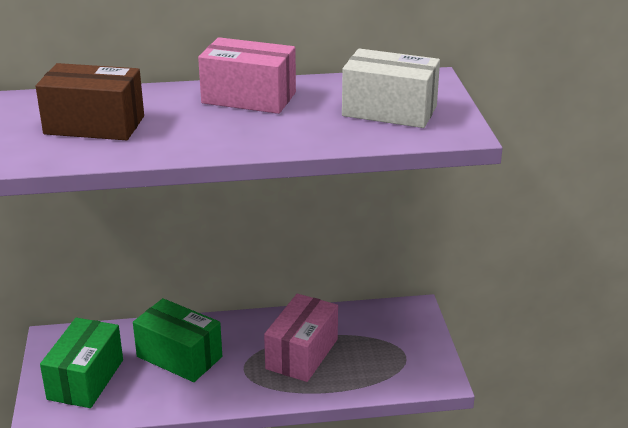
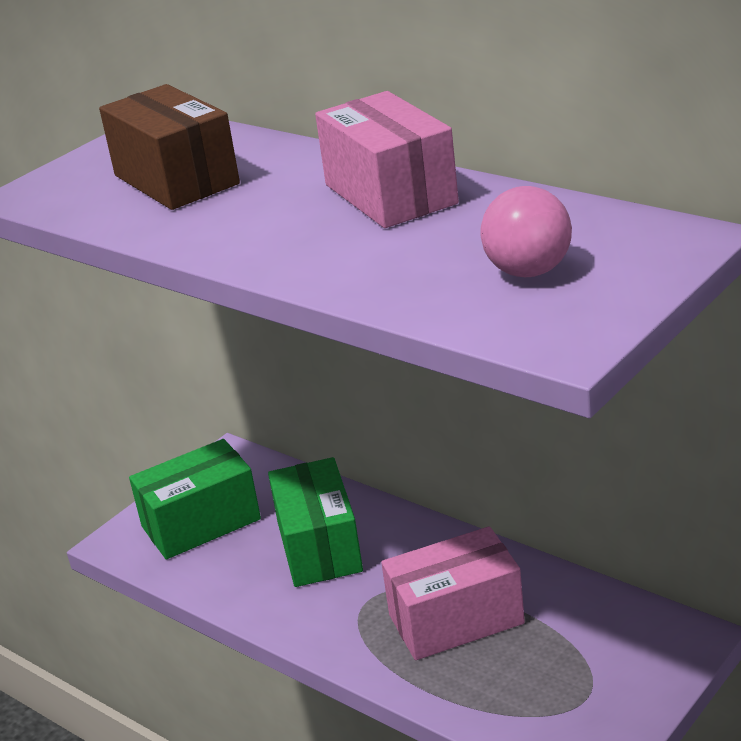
camera: 50 degrees right, 0 degrees up
white box [342,48,440,128] -> pink ball [481,186,572,277]

